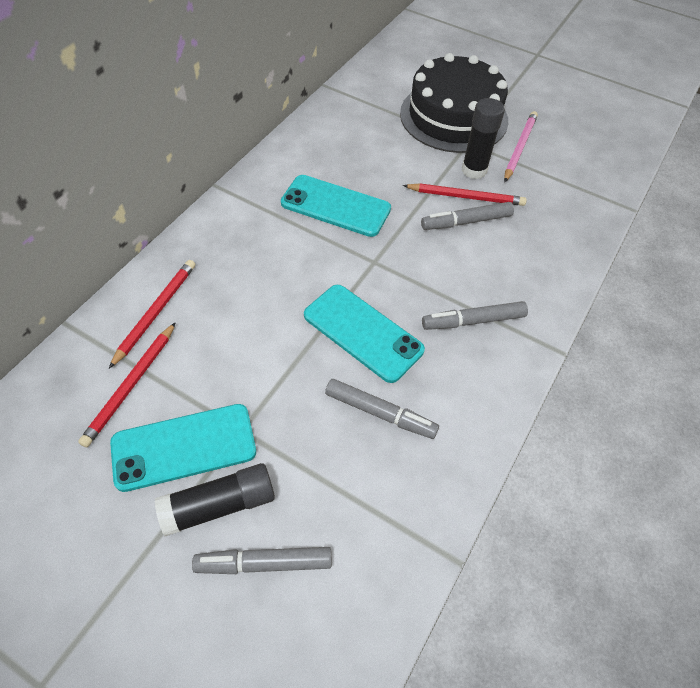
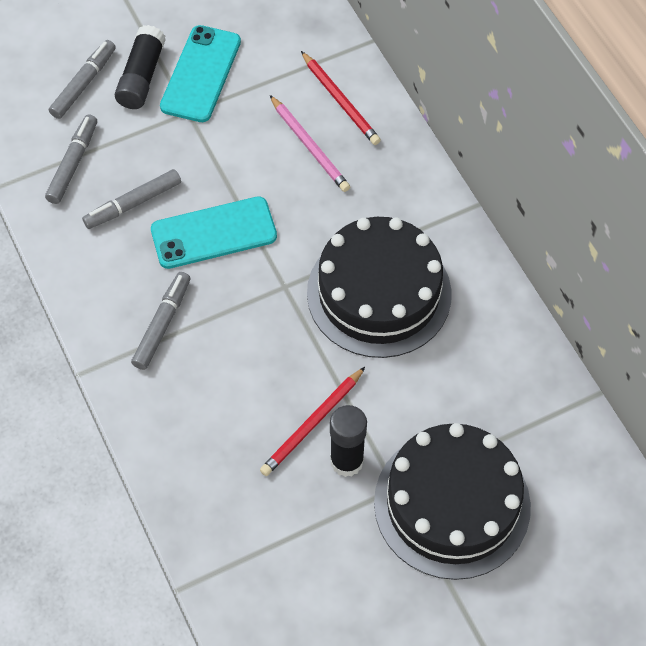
camera: 125 degrees right, 5 degrees up
red pencil [78,322,176,447] -> none
turquoise phone [281,175,391,237] -> black cake [307,217,451,358]
grey marker [421,202,514,230] -> grey marker moved to [45,114,97,204]
pink pencil [504,111,538,182] -> pink pencil moved to [270,95,350,192]

